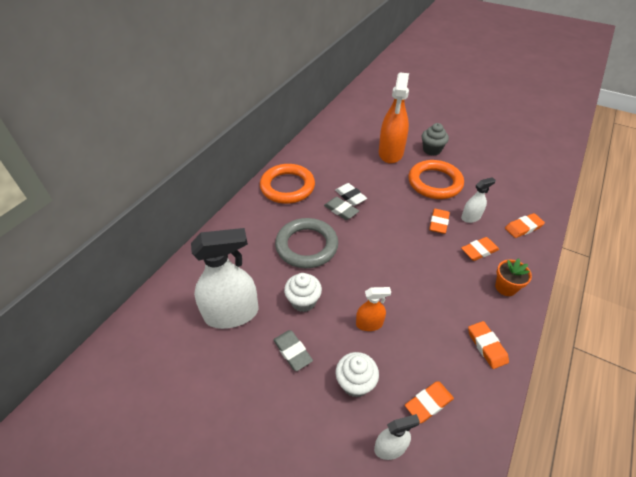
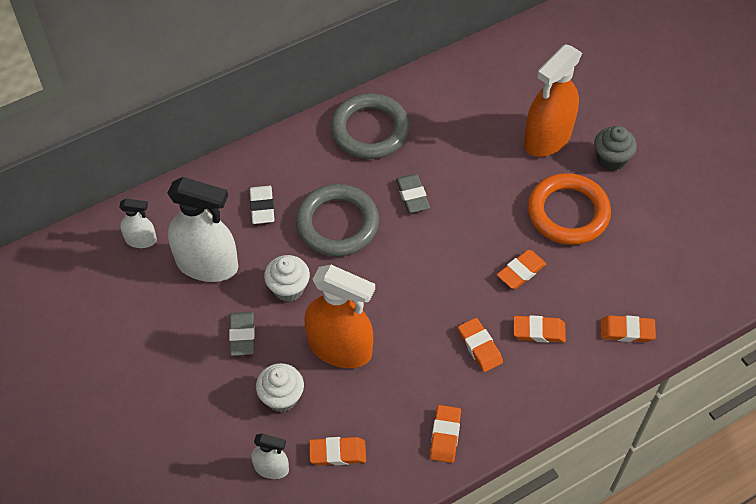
camera: 30 degrees right, 10 degrees up
orange ring [260,164,315,204] -> grey ring [330,93,410,159]
white eraser [335,183,367,206] -> white eraser moved to [250,186,275,224]
orange spray bottle [356,287,391,331] -> orange spray bottle [304,265,375,368], size x2.00
white spray bottle [461,177,496,223] -> white spray bottle moved to [119,198,157,248]
orange flower pot [495,259,532,296] -> none
none -> orange eraser [458,318,503,372]

